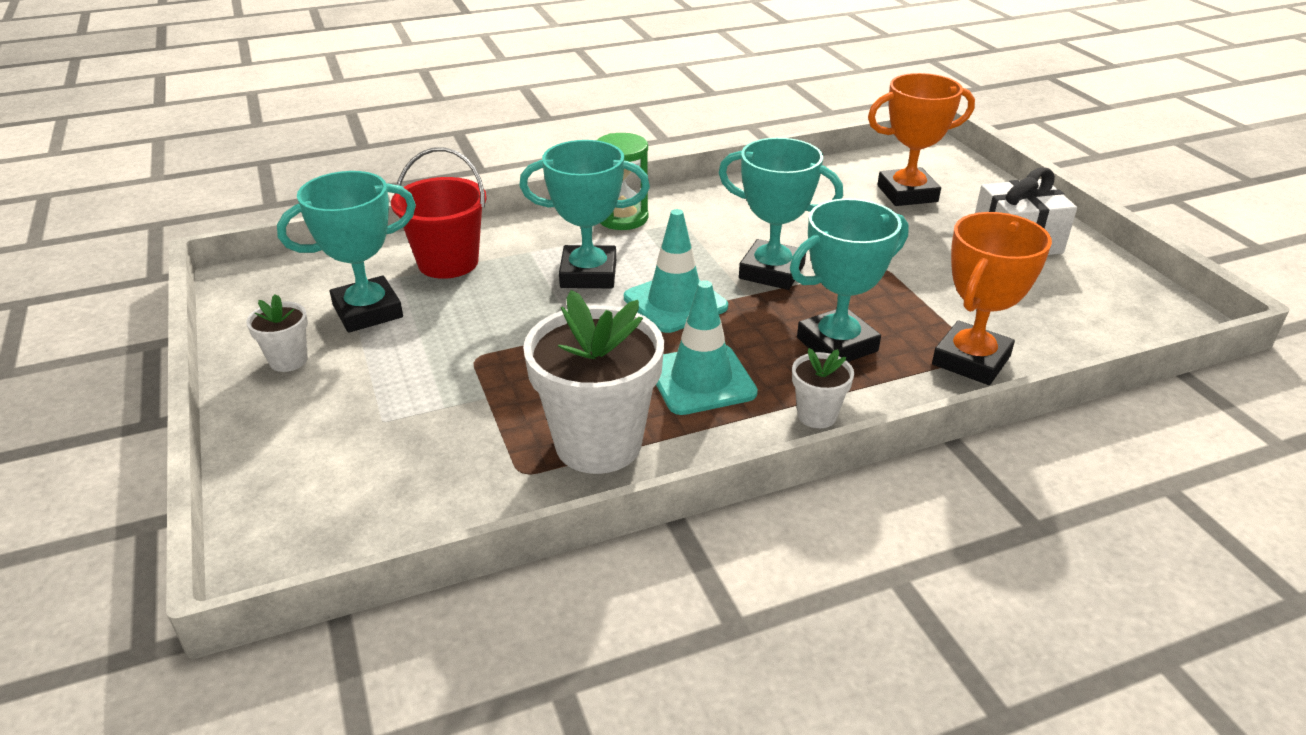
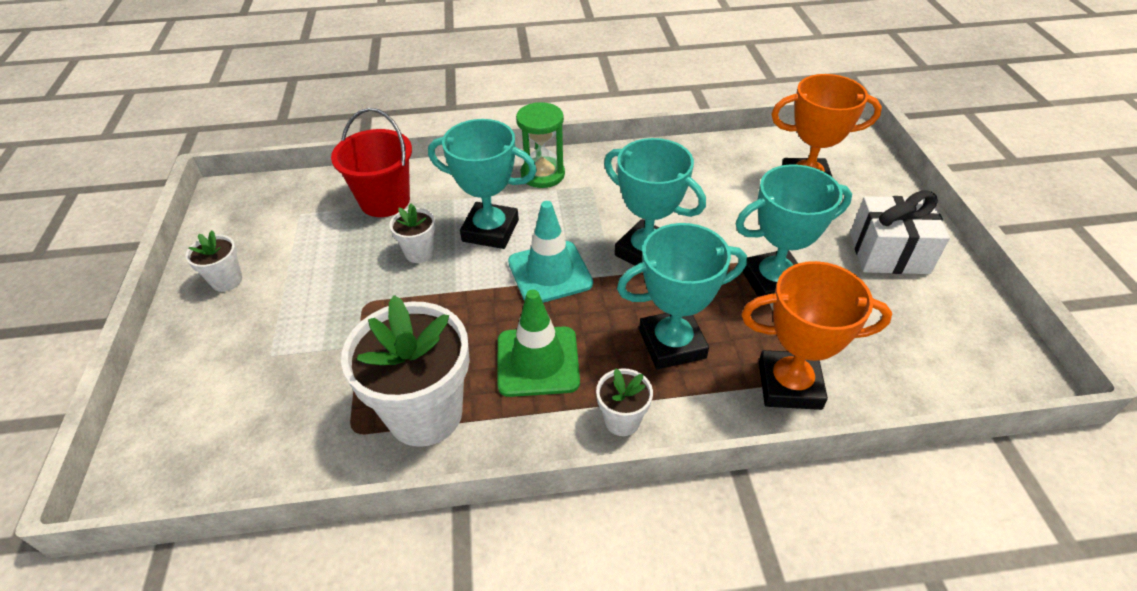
camera: 15 degrees right, 10 degrees up
turquoise trophy [277,171,416,333] -> turquoise trophy moved to [735,164,852,297]
turquoise traffic cone [656,280,758,415] -> green traffic cone [498,289,580,397]
orange trophy [932,212,1052,385] -> orange trophy turned 45 degrees clockwise [741,261,892,410]
none -> white flower pot [389,203,436,263]

